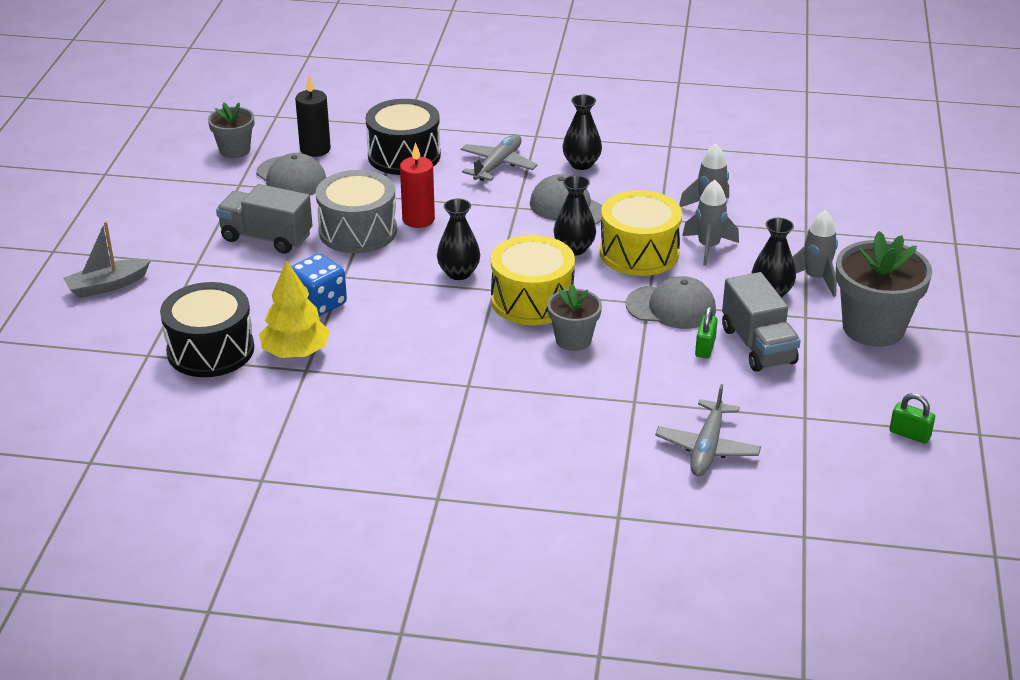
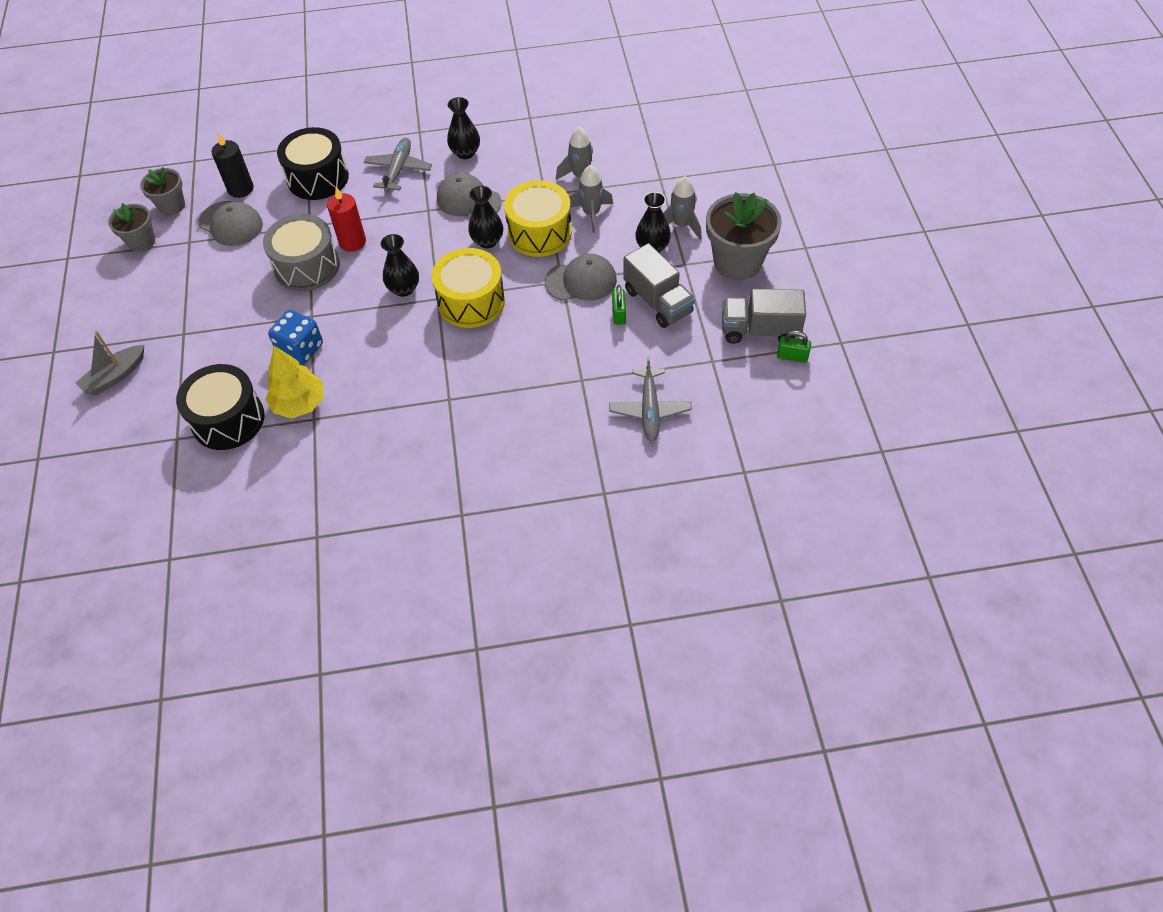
camera: 15 degrees left, 20 degrees up
grey truck [216,184,312,254] -> grey truck moved to [722,289,806,344]
grey flower pot [547,284,602,351] -> grey flower pot moved to [108,203,155,252]

